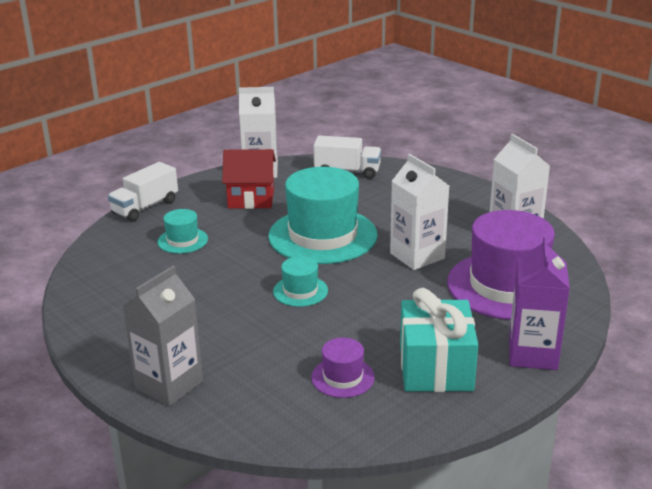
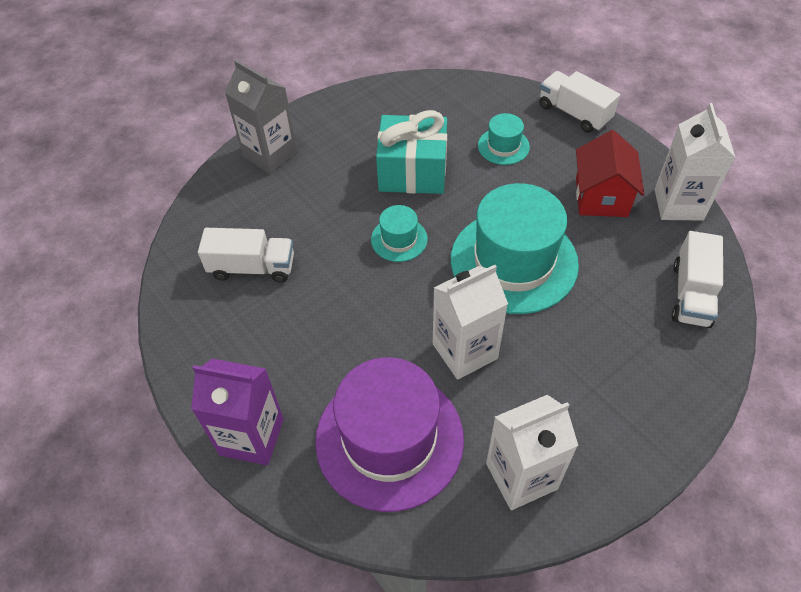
camera: 95 degrees right, 25 degrees up
purple hat [311,338,375,398] -> white truck [198,228,294,283]
turquoise gift [400,288,478,392] -> turquoise gift moved to [376,110,447,194]

